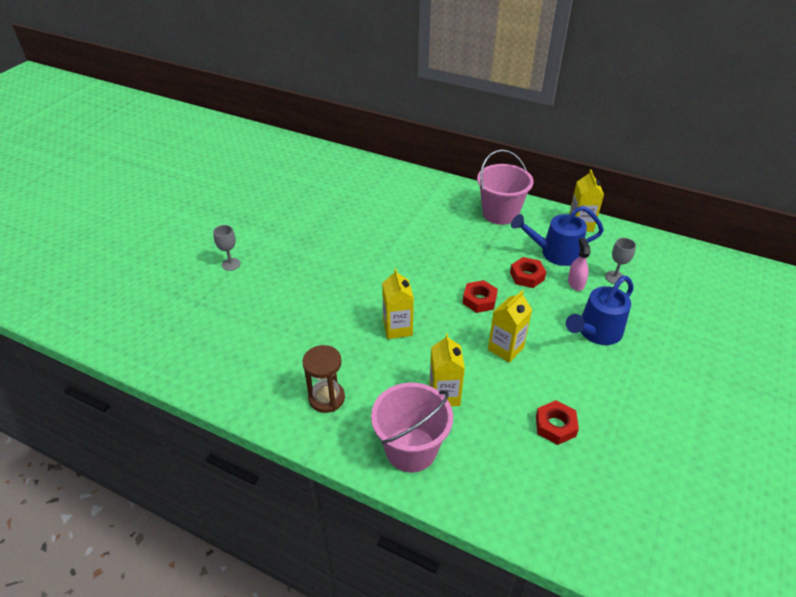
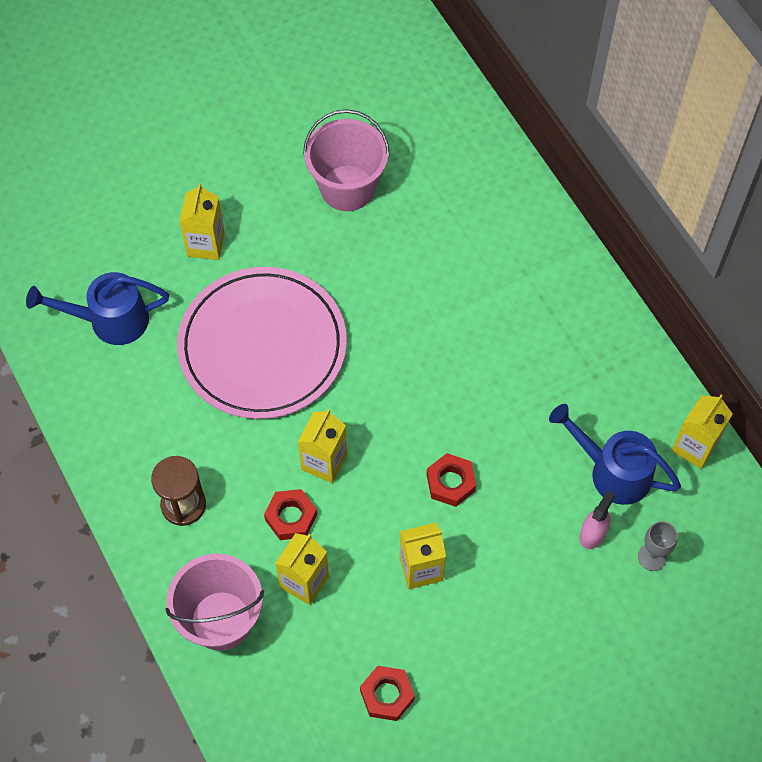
camera: 35 degrees right, 20 degrees up
grey goblet [213,225,241,271] -> yellow carton [179,183,225,260]
pink bucket [477,149,534,225] -> pink bucket moved to [303,109,390,211]
red nut [510,257,546,288] -> red nut moved to [264,489,317,540]
blue watering can [566,276,633,345] -> blue watering can moved to [26,272,169,345]
none -> pink plate [177,267,347,419]

